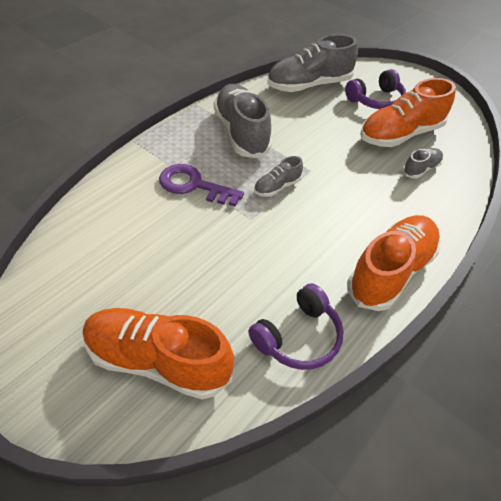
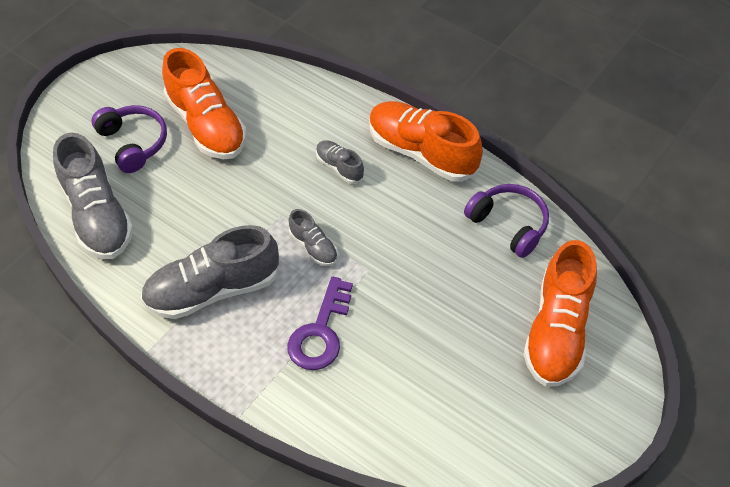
camera: 90 degrees left, 5 degrees up
grey shoe [402,148,443,179] -> grey shoe moved to [316,140,364,184]

